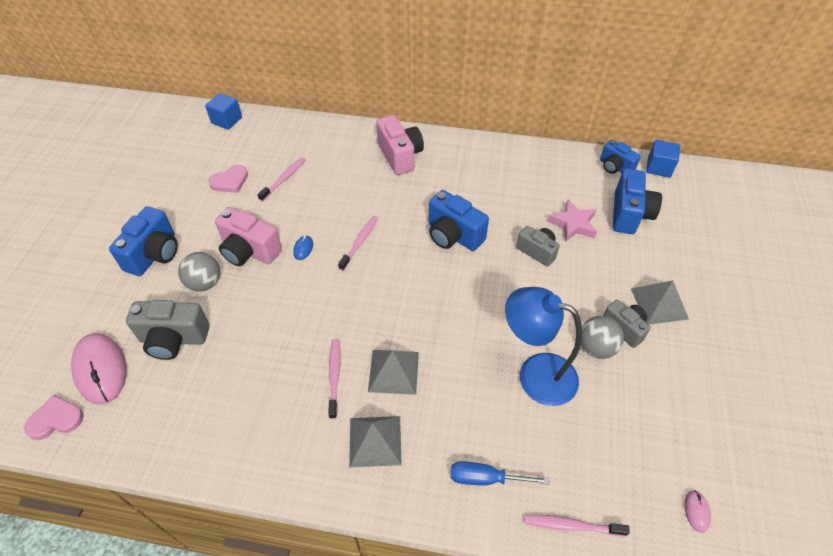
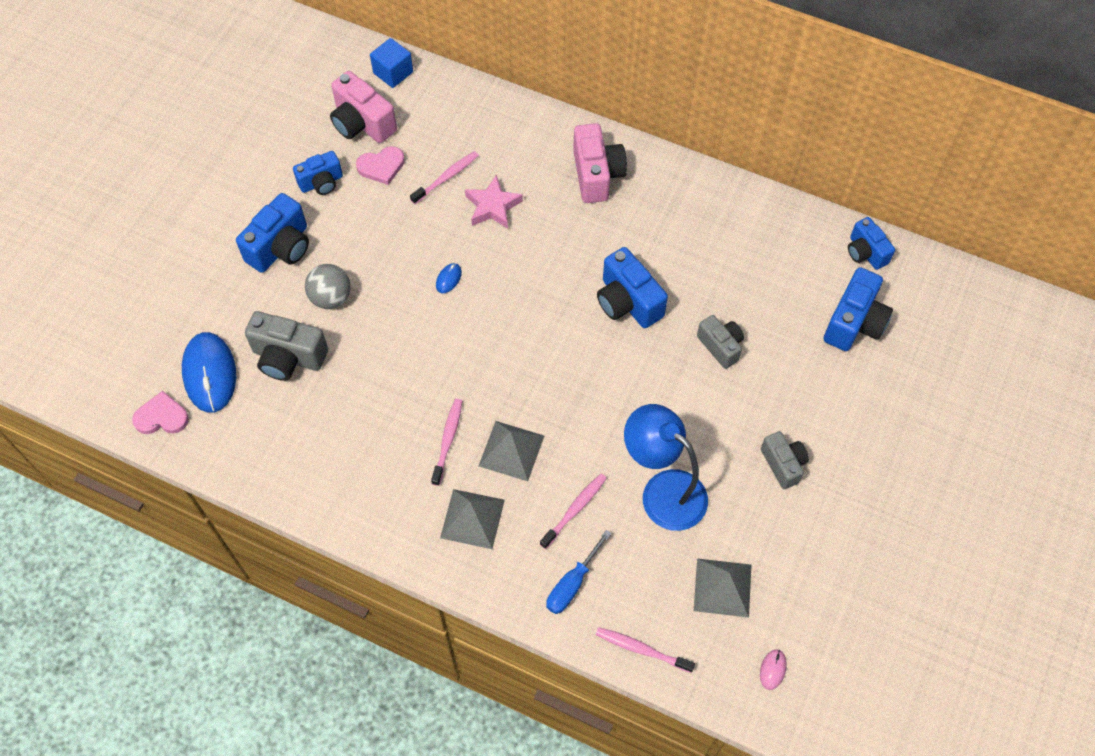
camera: 15 degrees right, 10 degrees up
pink mouse [71,333,127,405] -> blue mouse [182,332,236,413]
pink camera [215,207,282,266] -> pink camera moved to [330,71,397,143]
pink toothbrush [338,216,378,271] -> pink toothbrush moved to [540,474,607,549]
blue screwdriver [450,461,549,485] -> blue screwdriver turned 75 degrees counterclockwise [546,530,612,614]
pink star [548,199,597,242] -> pink star moved to [465,175,523,229]
grey ball [581,316,624,359] -> none
grey pyramid [631,280,689,325] -> grey pyramid moved to [694,559,751,617]
blue cube [646,140,680,178] -> none
none -> blue camera [293,151,343,195]

